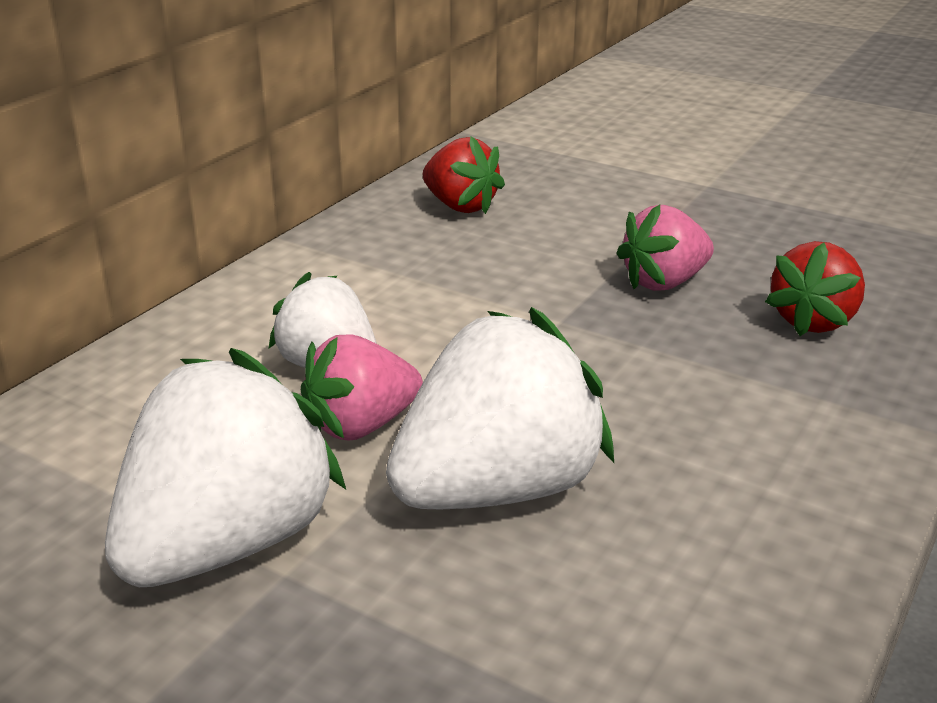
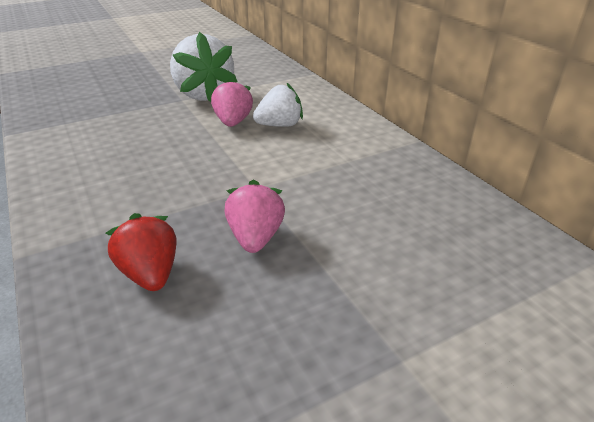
camera: 120 degrees right, 5 degrees up
white strawberry [386,307,614,509] -> none
red strawberry [423,136,505,214] -> none

